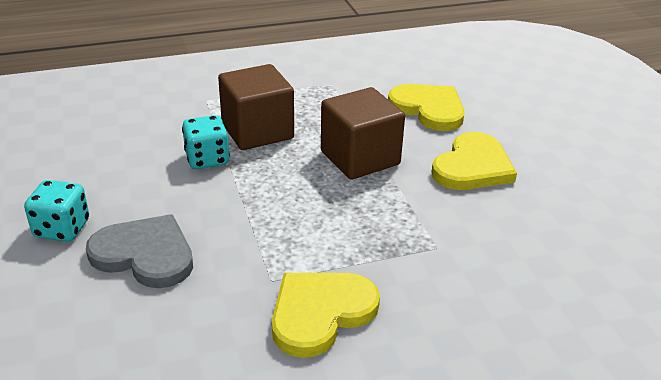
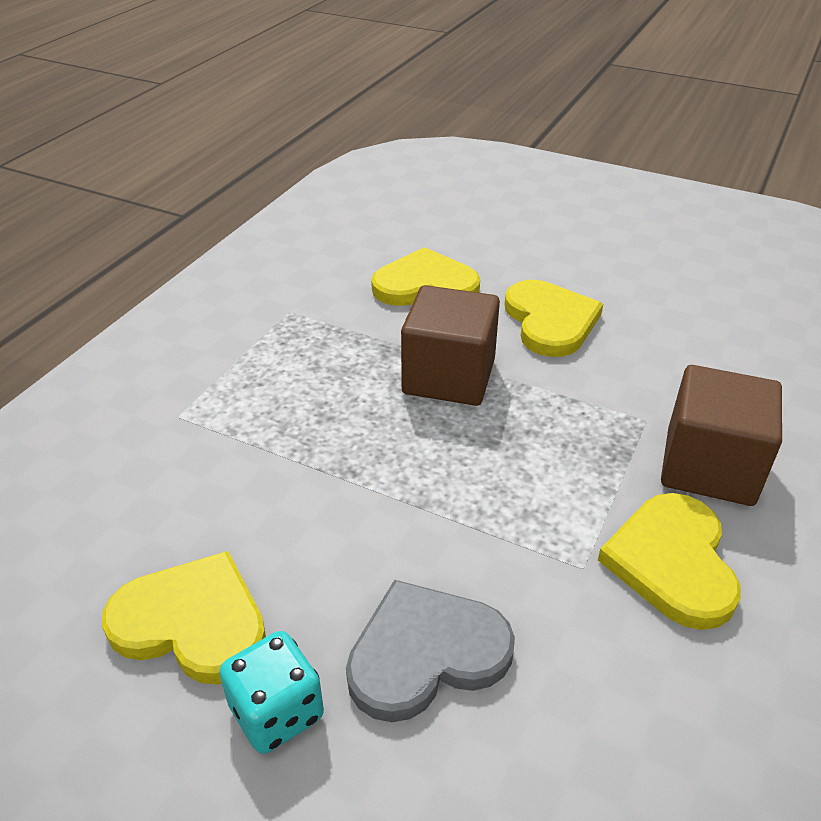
camera: 45 degrees left, 5 degrees up
turquoise dice [182,115,230,169] -> none
brown cube [218,64,294,150] -> brown cube moved to [661,365,782,506]
none -> yellow heart [102,551,266,685]

